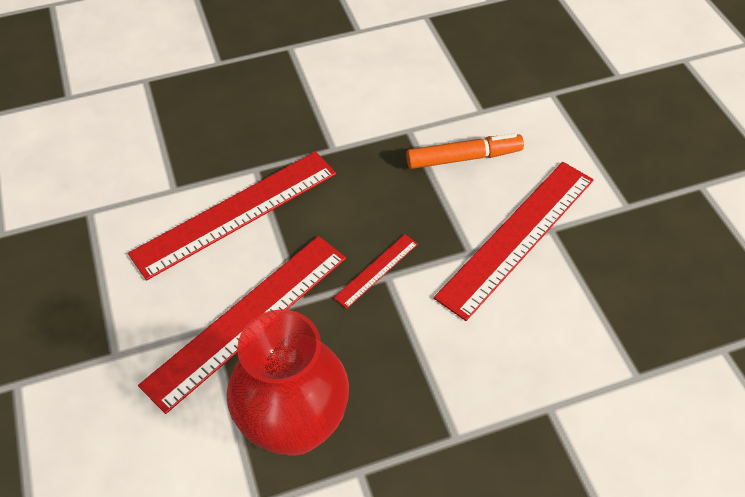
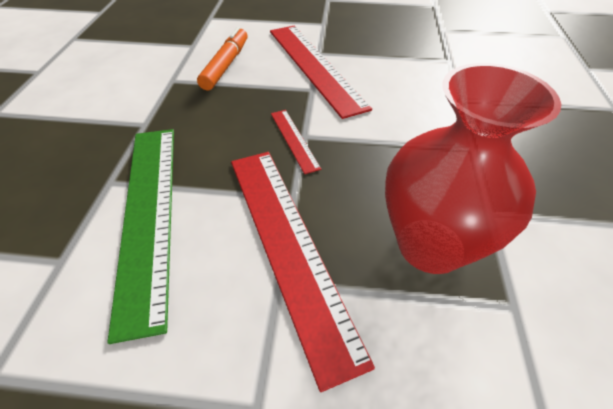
camera: 65 degrees left, 5 degrees down
red ruler [128,151,336,280] -> green ruler [107,129,174,344]

